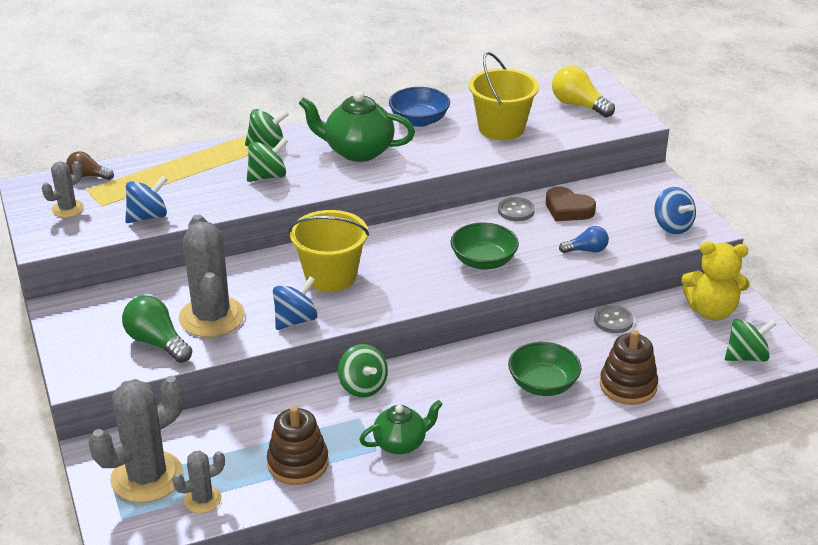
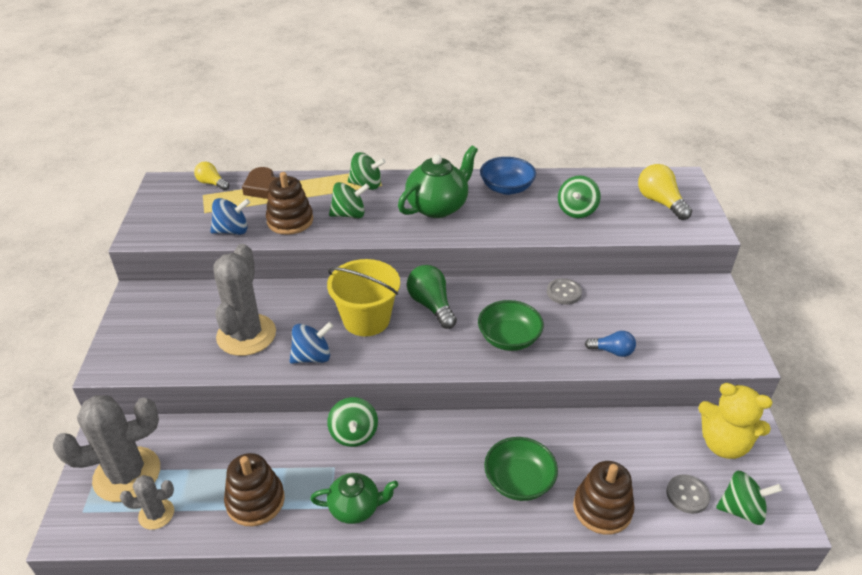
camera: 20 degrees right, 5 degrees up
grey cactus [42,161,84,218] -> none
brown light bulb [66,151,114,180] -> yellow light bulb [194,162,229,190]
green light bulb [122,296,192,363] -> green light bulb moved to [407,265,457,329]
green teapot [299,91,415,162] -> green teapot turned 105 degrees clockwise [398,146,478,218]
yellow bucket [469,52,539,140] -> green spinning top [558,175,601,218]
brown heart [546,187,596,221] -> brown heart moved to [242,167,277,199]
grey button [594,305,633,333] -> grey button moved to [666,474,711,514]
blue spinning top [655,187,696,234] -> none
none -> brown stacking toy [266,172,313,235]

